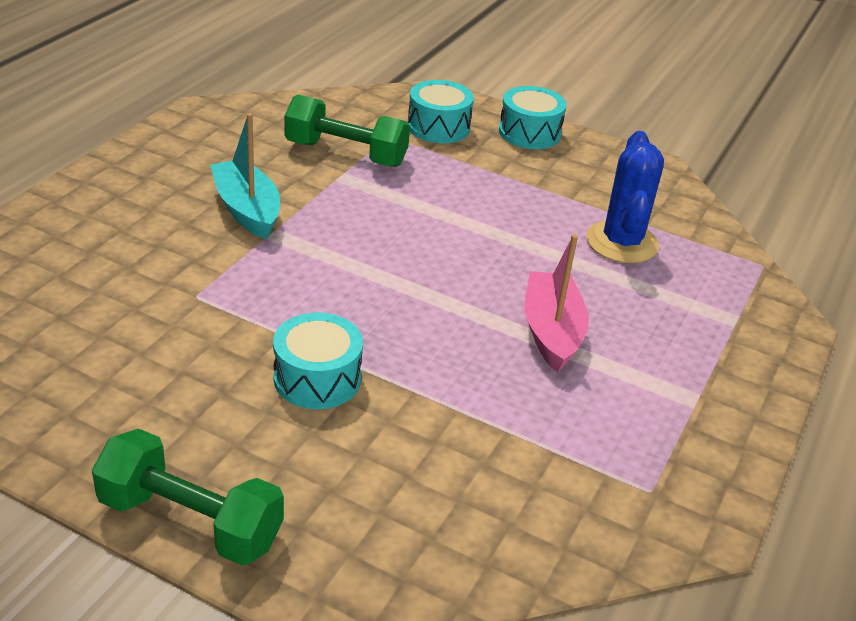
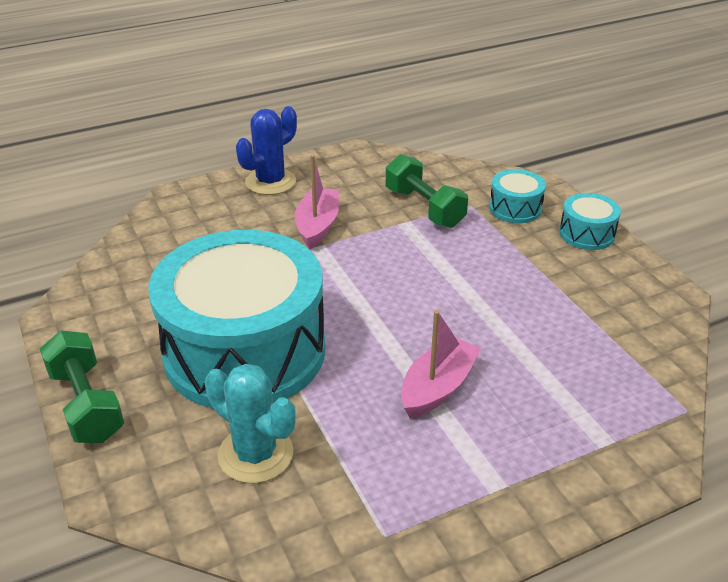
camera: 40 degrees right, 0 degrees up
turquoise boat [210,113,280,240] -> pink boat [294,155,339,249]
turquoise drum [273,312,363,409] -> turquoise drum [149,230,325,408], size x2.48
blue cactus [586,131,664,263] -> blue cactus moved to [236,106,297,195]
none -> turquoise cactus [205,364,296,483]

